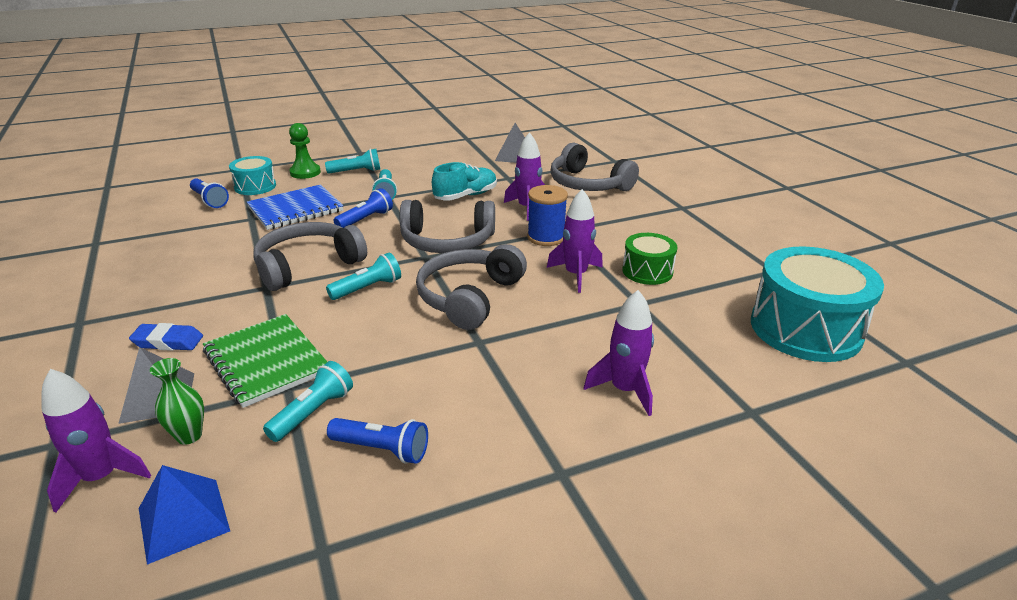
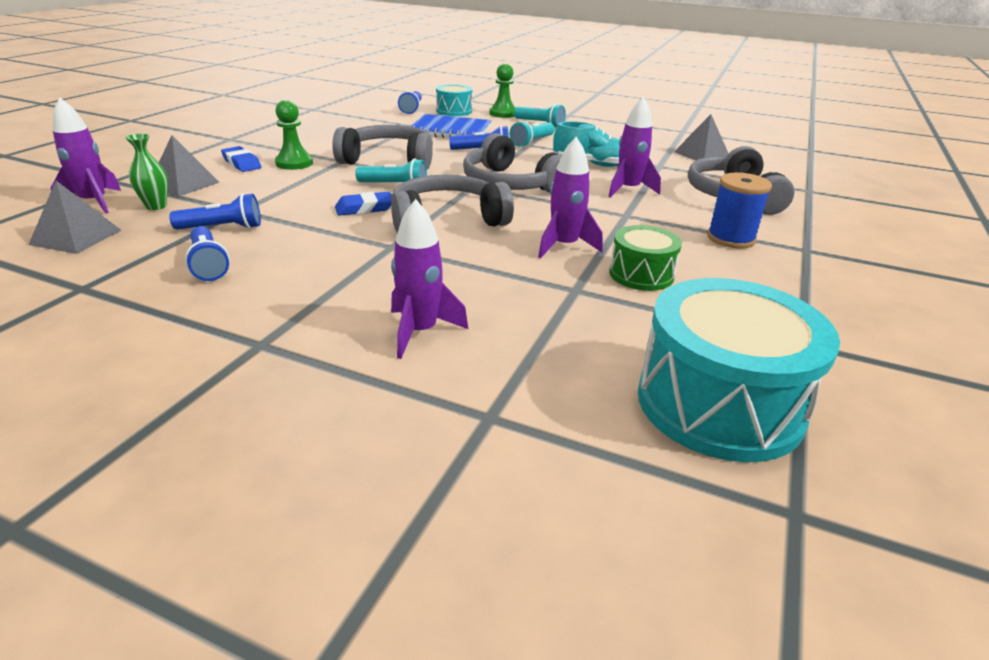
camera: 45 degrees right, 0 degrees up
blue pyramid [139,465,230,564] -> grey pyramid [28,181,122,254]
green notebook [203,314,327,408] -> none
turquoise flashlight [263,361,353,442] -> blue flashlight [169,193,261,230]
blue spool [527,185,568,246] -> blue spool moved to [707,172,772,248]
none -> green pawn [275,100,313,170]
none -> blue eraser [335,192,392,216]

